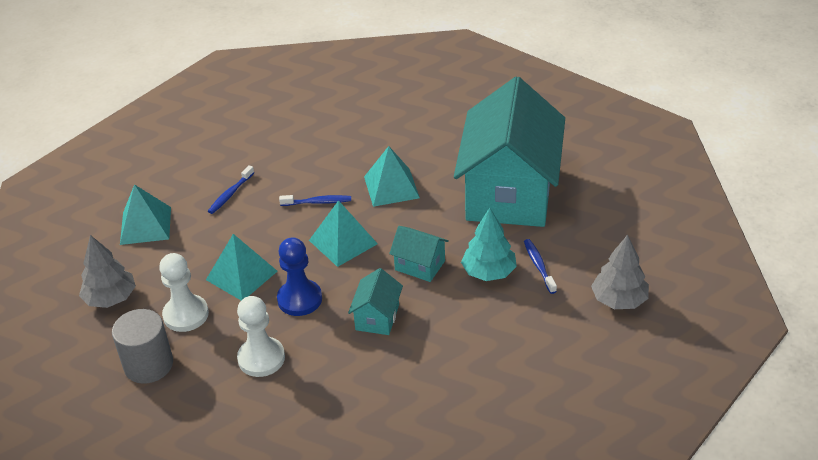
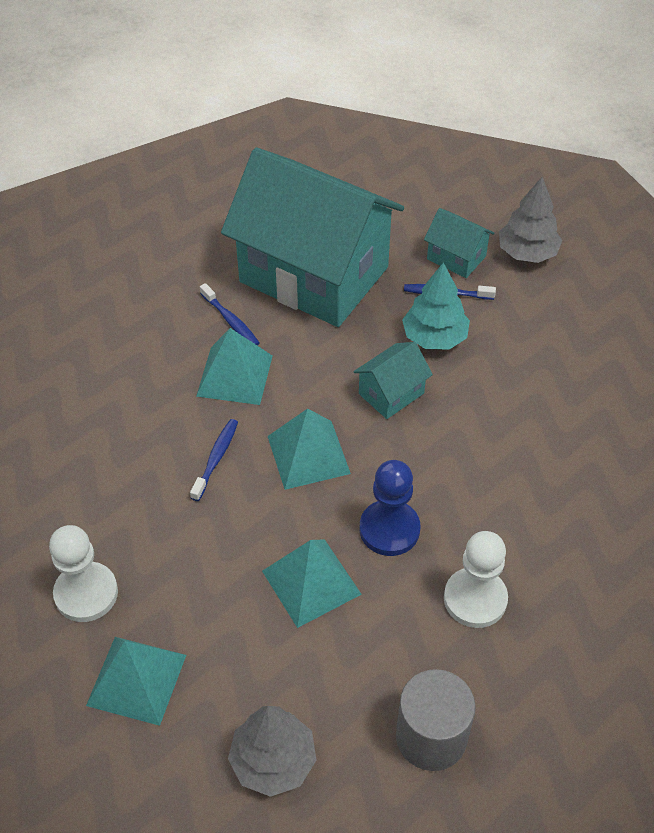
camera: 70 degrees left, 10 degrees up
white pawn [159,253,209,332] -> white pawn moved to [49,525,118,622]
blue toothbrush [208,165,254,214] -> blue toothbrush moved to [200,283,260,346]
turquoise house [348,268,403,335] -> turquoise house moved to [424,208,494,278]

